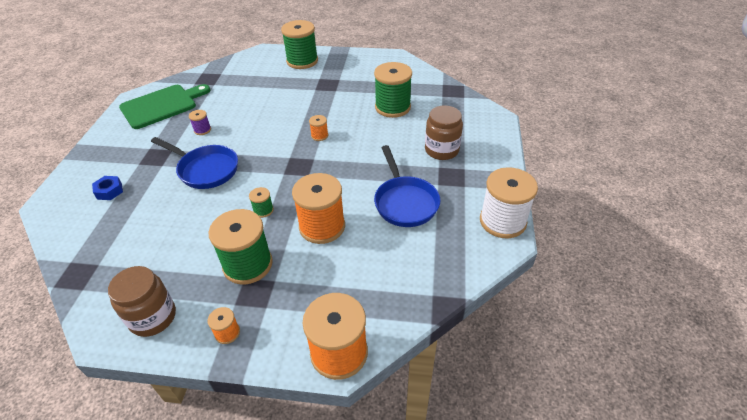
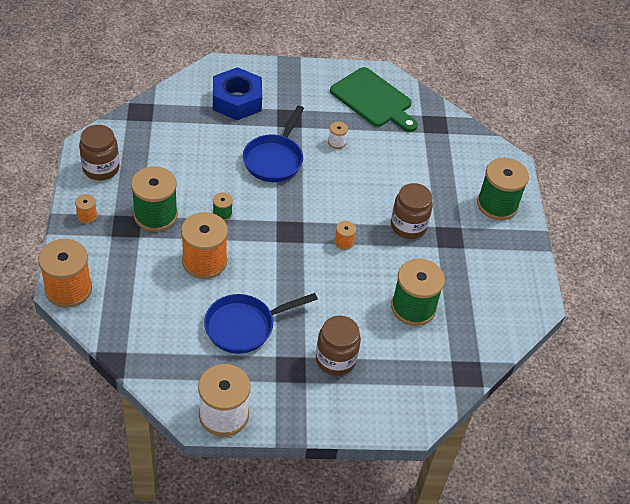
camera: 75 degrees right, 5 degrees up
blue nut [92,176,123,200] -> blue nut [213,67,262,120], size x2.15
purple spool [189,110,211,135] -> white spool [328,122,348,149]
none -> brown jar [391,183,433,239]

